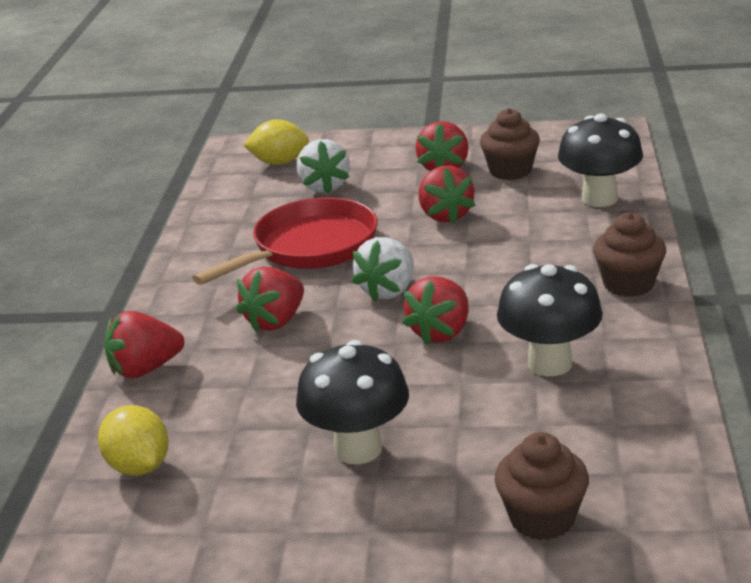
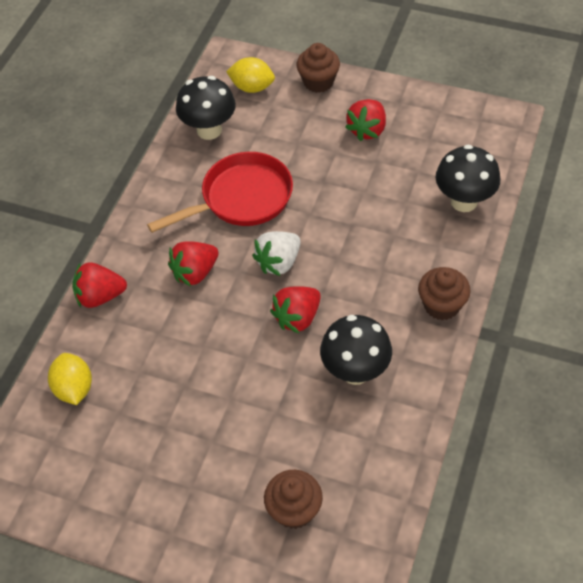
camera: 15 degrees right, 25 degrees up
black mushroom [296,340,409,464] -> black mushroom moved to [176,76,236,140]
white strawberry [297,139,350,194] -> none
red strawberry [419,166,475,224] -> none
brown cupcake [480,108,540,180] -> brown cupcake moved to [296,43,340,93]

